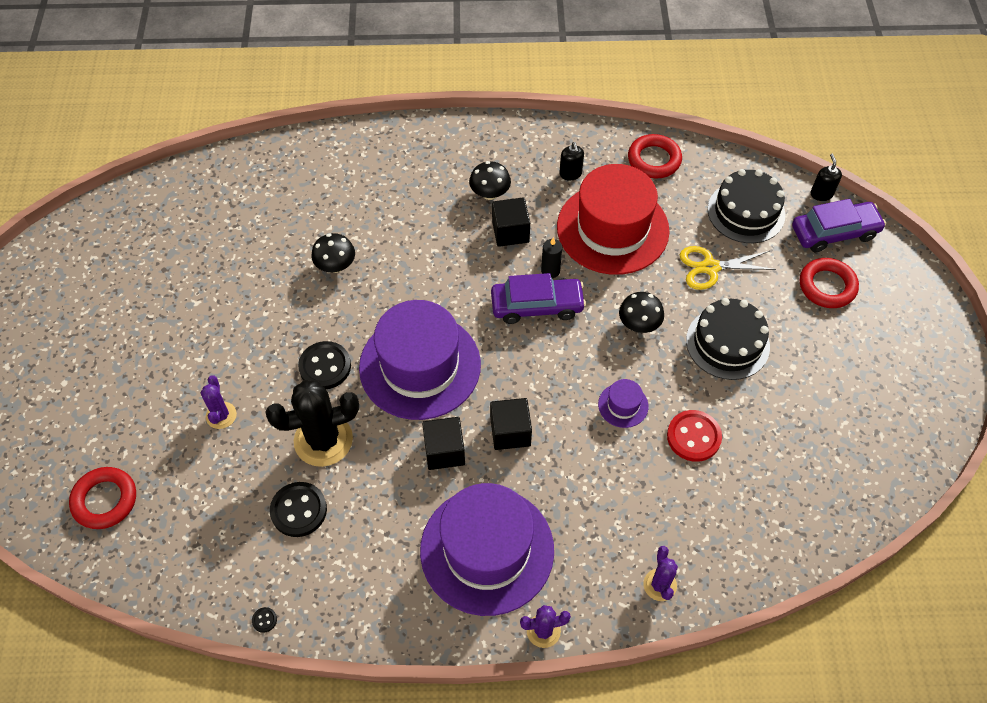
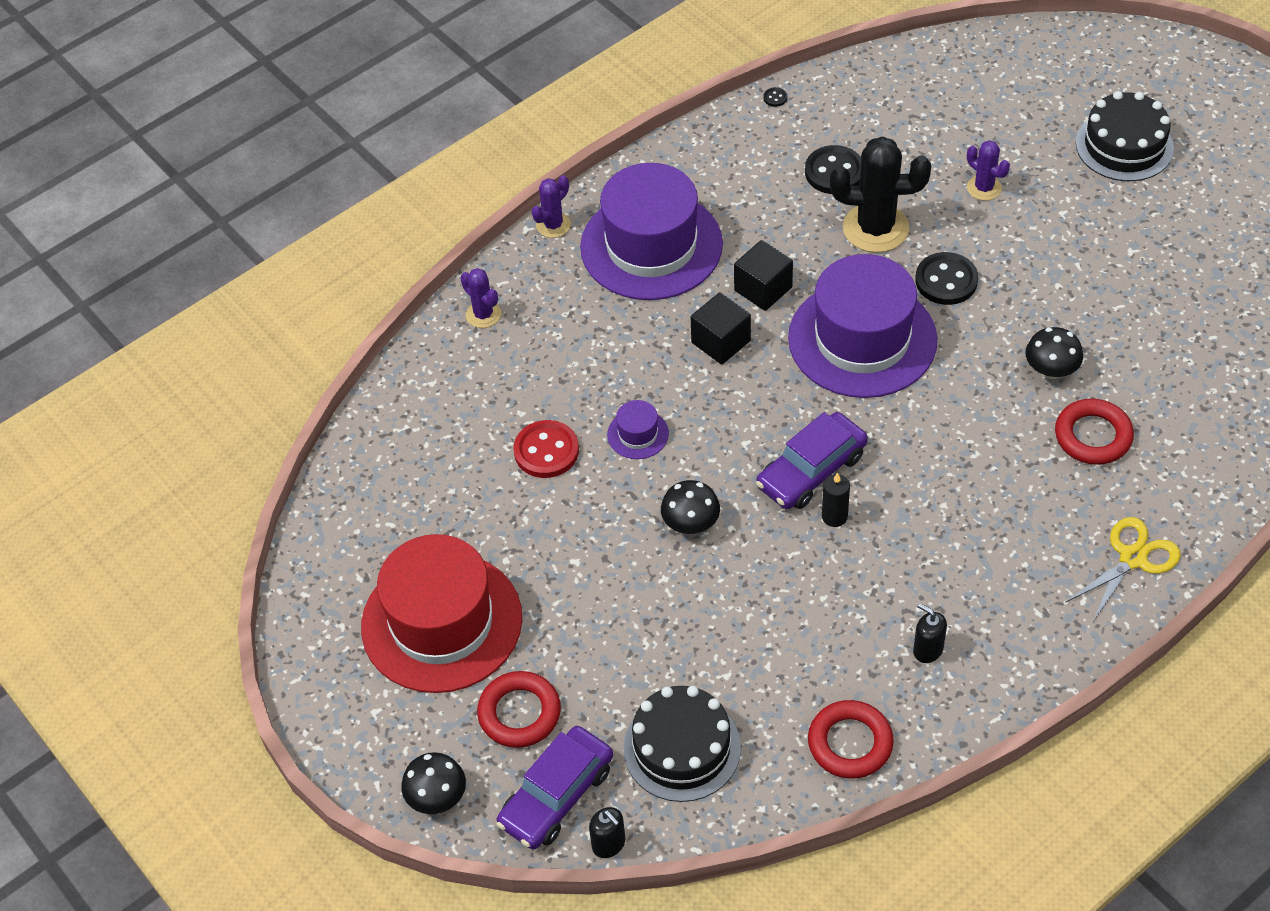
camera: 145 degrees right, 5 degrees down
red ring [69,467,136,529] -> red ring moved to [1055,399,1134,465]
black cactus [266,380,359,467] -> black cactus turned 60 degrees clockwise [830,136,931,253]
black mushroom [469,161,511,200] -> black mushroom moved to [401,752,466,814]
black cube [492,197,530,247] -> none
red hat [557,164,670,275] -> red hat moved to [361,534,522,693]
yellow scissors [680,246,776,290] -> yellow scissors moved to [1065,517,1181,623]
black cake [686,298,770,380] -> black cake moved to [1076,91,1174,181]

